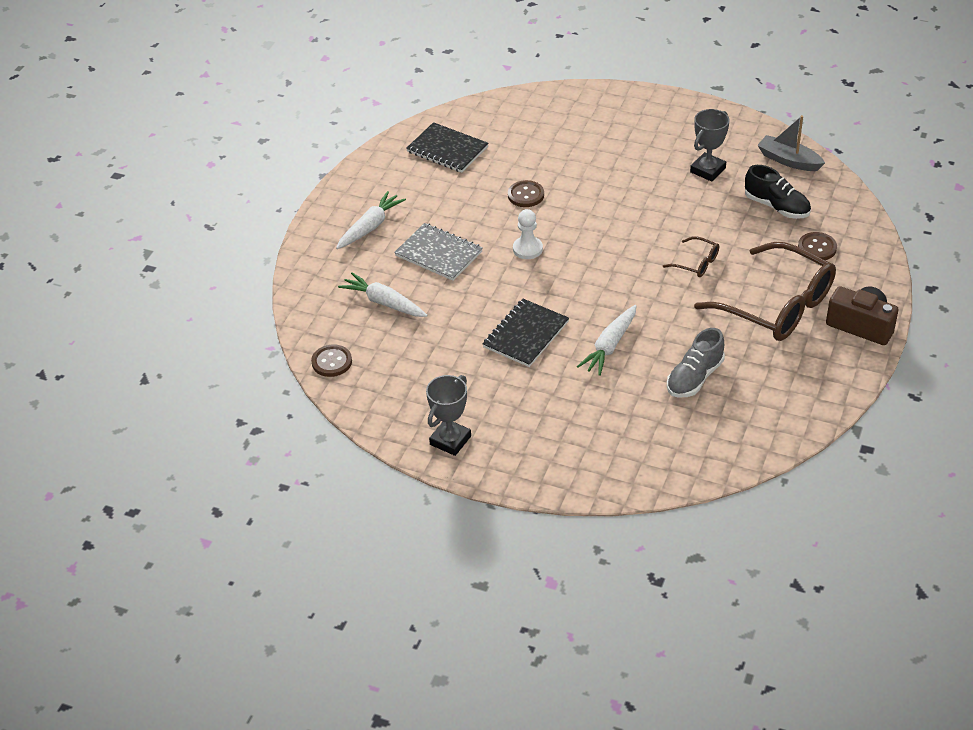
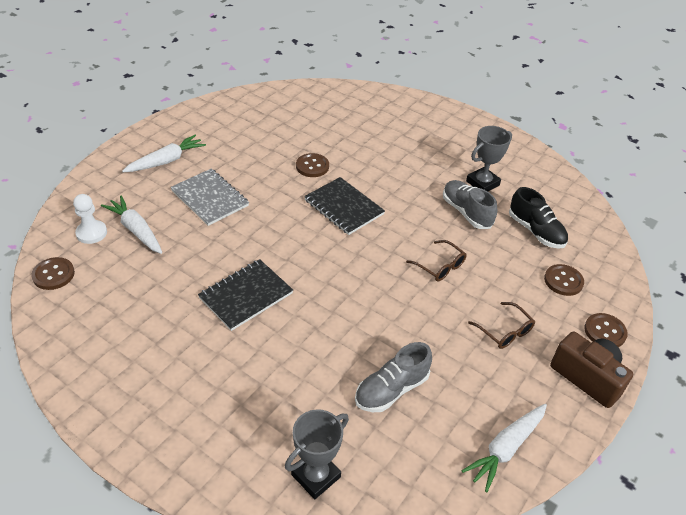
camera: 10 degrees right, 0 degrees up
black notebook [406,122,489,173] -> black notebook moved to [304,177,385,235]
grey trophy [426,375,471,456] -> grey trophy moved to [285,409,349,499]
white pawn [513,209,543,259] -> white pawn moved to [73,194,107,244]
white carrot [577,305,637,376] -> white carrot moved to [462,404,547,492]
brown glasses [694,242,836,341] -> brown glasses [468,302,535,349], size x0.43
grey boat [757,115,825,171] -> none
none -> grey shoe [443,180,497,229]
none -> brown button [584,313,628,347]

